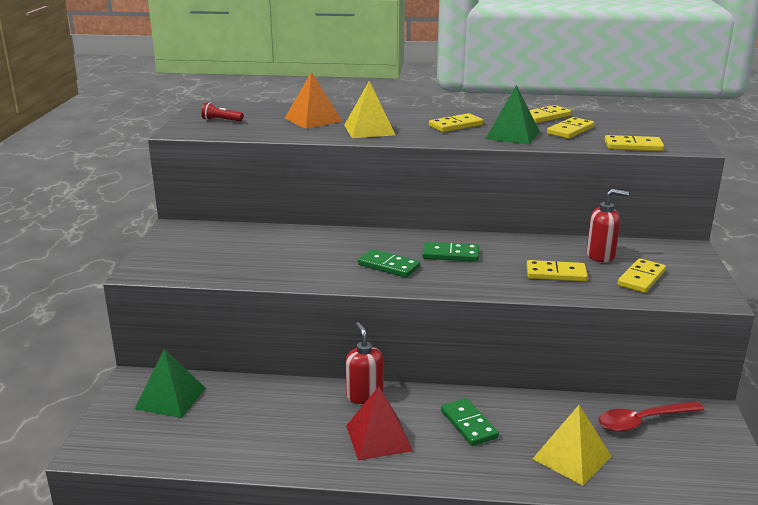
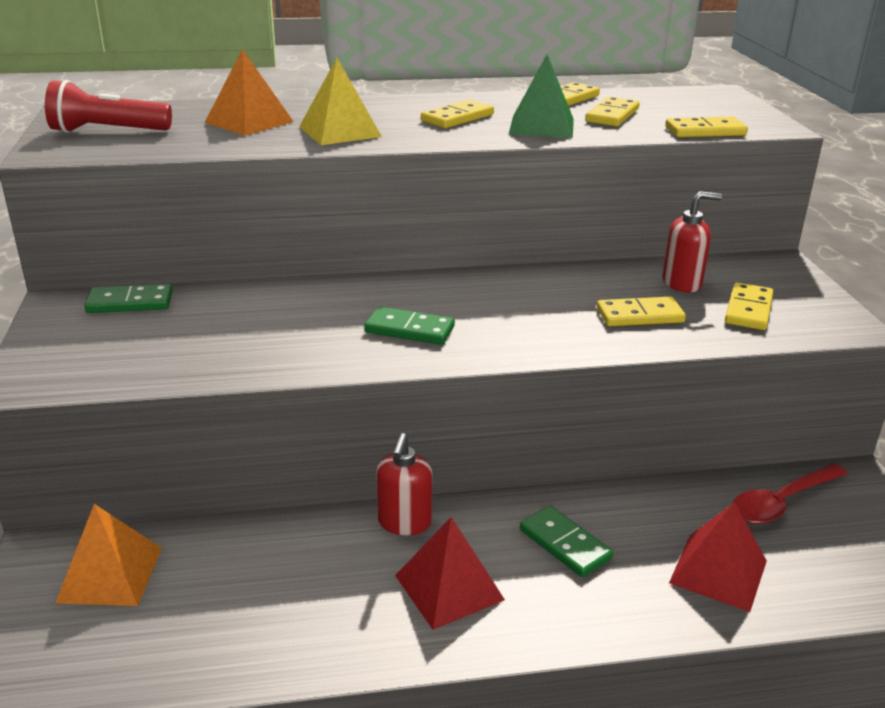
camera: 15 degrees left, 5 degrees up
green pyramid [135,349,206,418] -> orange pyramid [56,504,162,606]
red flashlight [201,103,243,121] -> red flashlight [45,80,172,133], size x1.88
red soap dispenser [345,322,383,404] -> red soap dispenser turned 135 degrees counterclockwise [376,433,433,535]
green domino [422,242,479,262] -> green domino moved to [85,284,173,313]
yellow pyramid [533,405,612,485] -> red pyramid [669,502,767,612]

